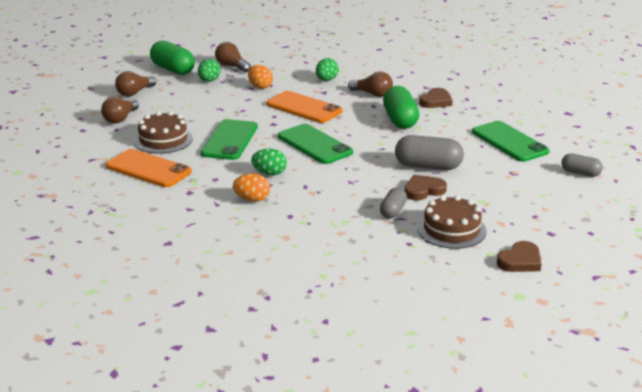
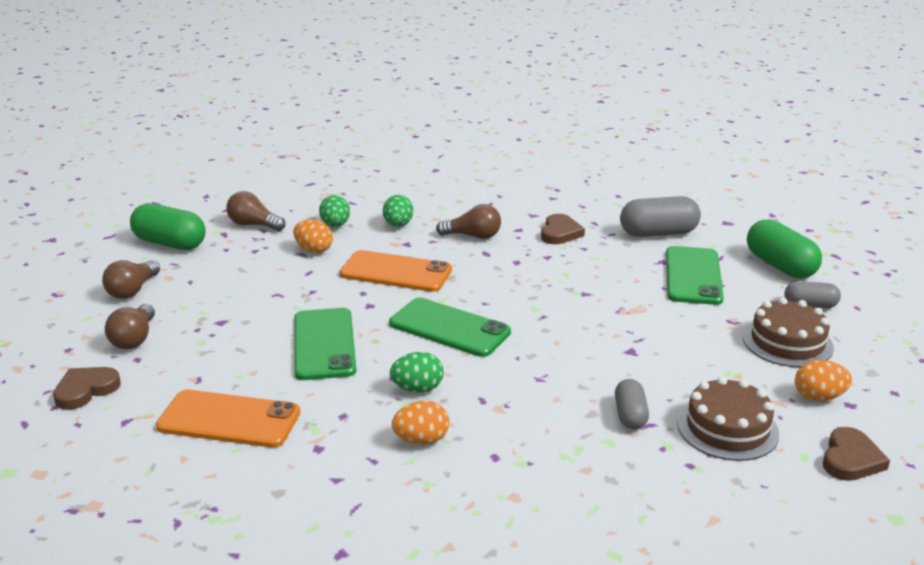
camera: 20 degrees left, 0 degrees up
brown cake [134,111,193,154] -> brown cake moved to [743,297,834,367]
green egg [198,59,221,82] -> green egg moved to [319,195,350,227]
green capsule [383,86,419,129] -> green capsule moved to [747,219,822,279]
grey capsule [395,135,464,170] -> grey capsule moved to [620,196,701,237]
brown heart [405,175,447,201] -> brown heart moved to [53,367,121,410]
green phone [472,121,550,162] -> green phone turned 60 degrees clockwise [666,246,724,305]
none -> orange egg [795,360,852,401]

